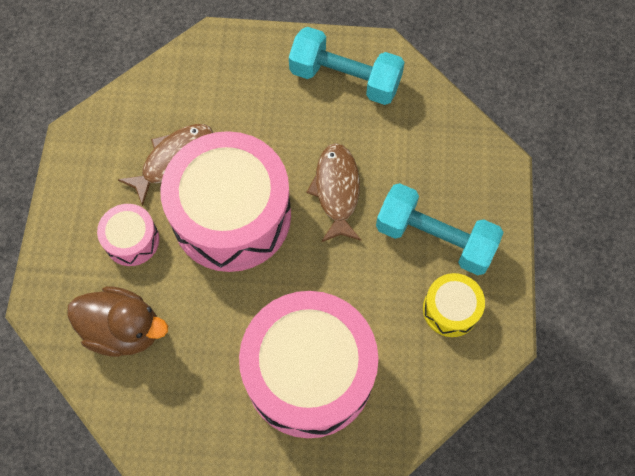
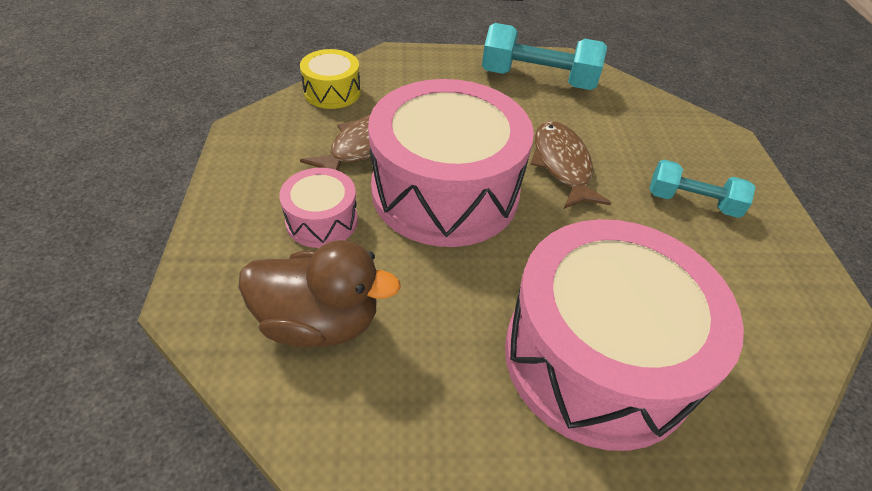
camera: 10 degrees left, 20 degrees down
turquoise dumbbell [376,183,504,275] -> turquoise dumbbell [649,160,756,218], size x0.63
yellow drum [423,273,485,337] -> yellow drum moved to [300,49,361,109]

